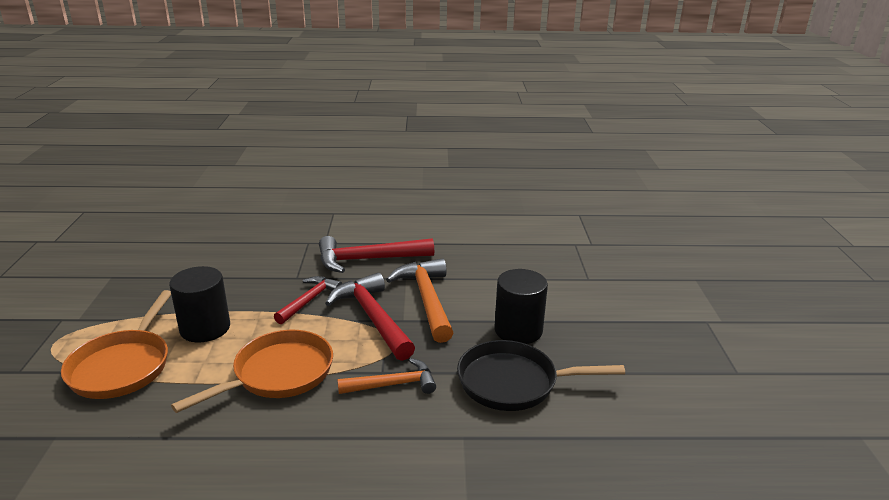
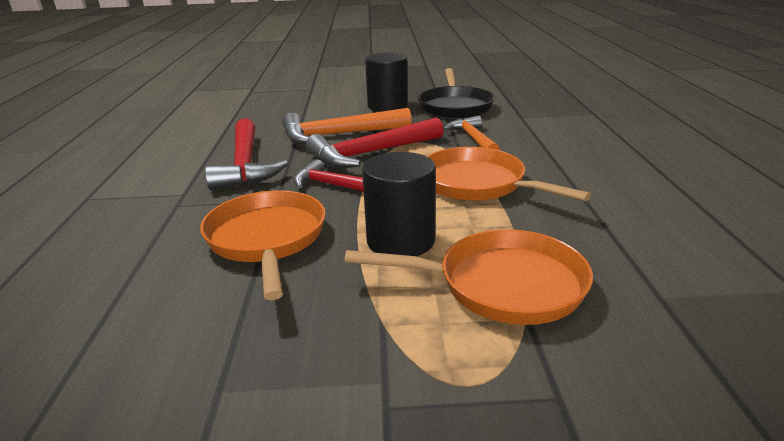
camera: 90 degrees left, 0 degrees up
none -> orange pan [200,190,326,300]

